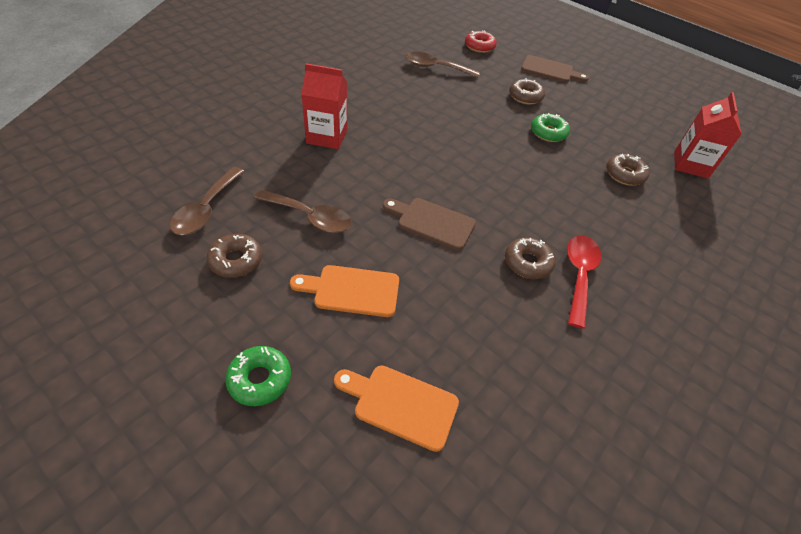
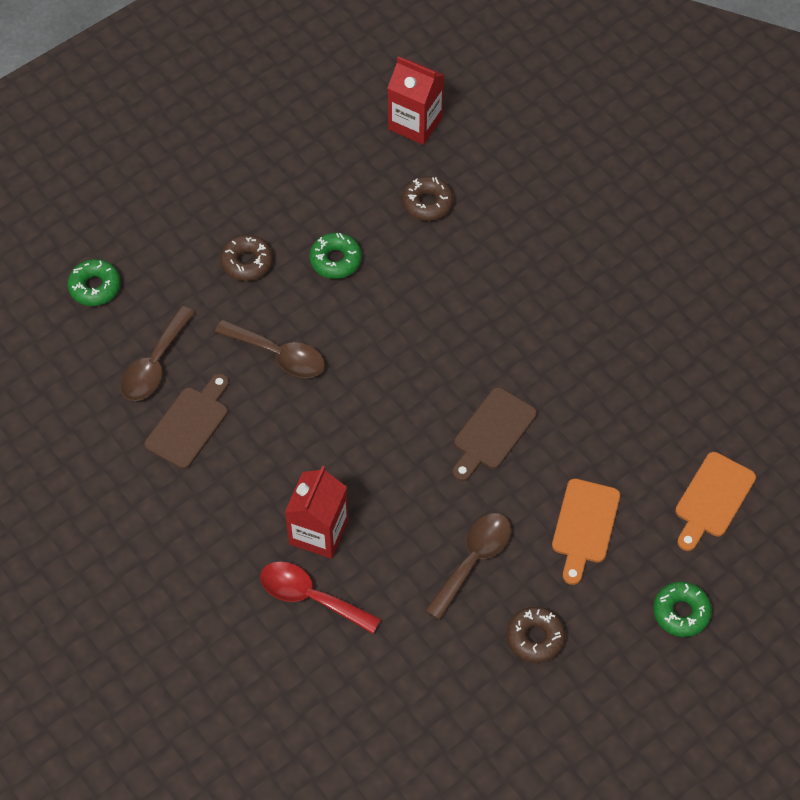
camera: 75 degrees left, 10 degrees up
brown spoon [170,167,245,235] -> brown spoon moved to [215,320,325,378]
red donut [465,30,497,53] -> green donut [67,259,121,306]
brown donut [505,238,556,279] -> none
brown cutting board [521,55,589,82] -> brown cutting board moved to [145,374,229,469]
red spoon [567,235,601,329] -> red spoon moved to [260,562,381,634]

